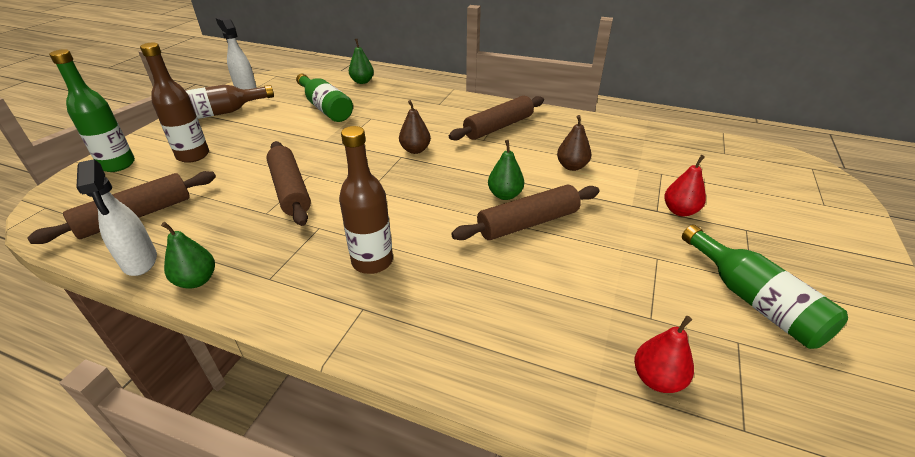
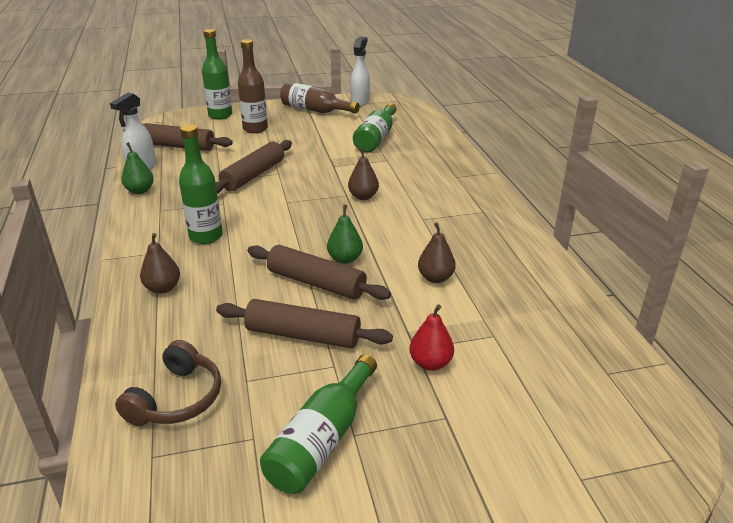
camera: 55 degrees right, 5 degrees down
brown bottle [339,126,393,274] -> green bottle [179,124,223,244]
green pear [349,39,374,84] -> none
brown rolling pin [449,96,544,141] -> brown rolling pin moved to [216,299,393,348]
red pear [634,316,694,393] -> brown headphones [115,340,221,426]
none -> brown pear [140,233,180,294]

